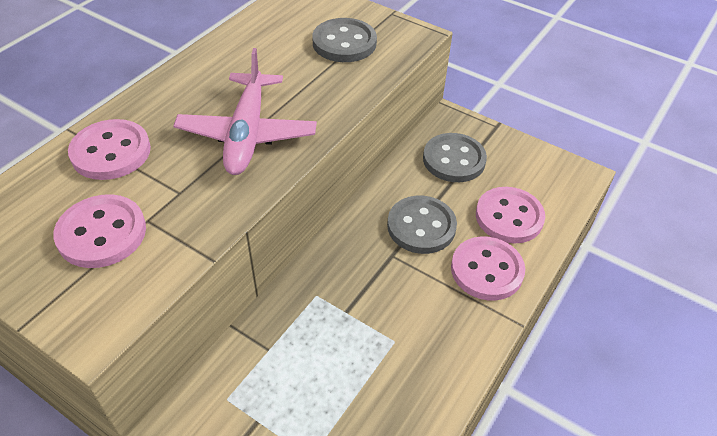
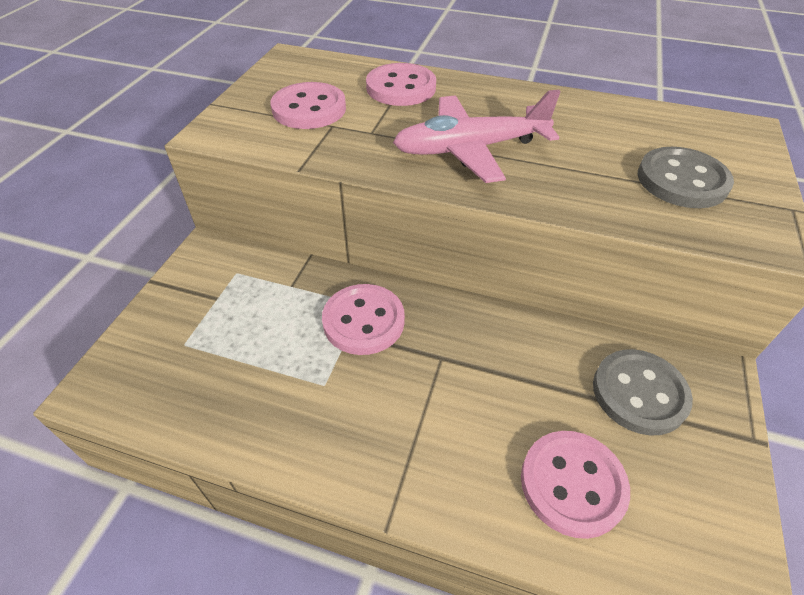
camera: 75 degrees right, 0 degrees up
grey button [387,196,457,254] -> none
pink button [451,236,525,301] -> pink button moved to [322,284,405,355]

